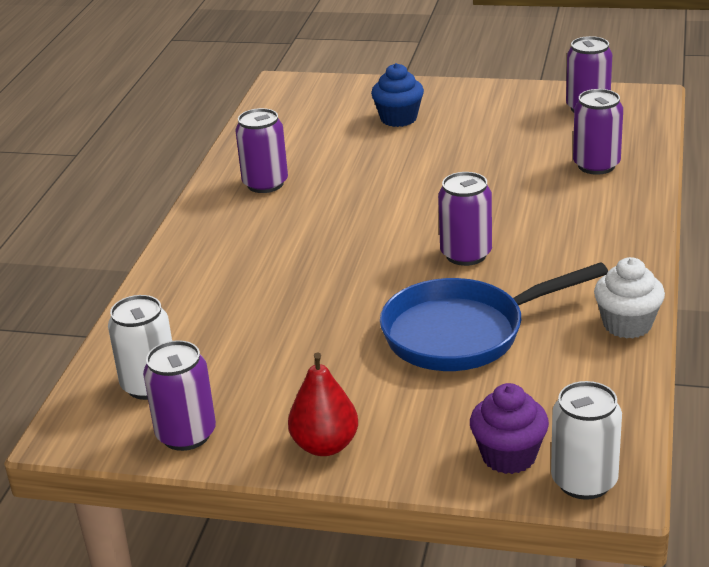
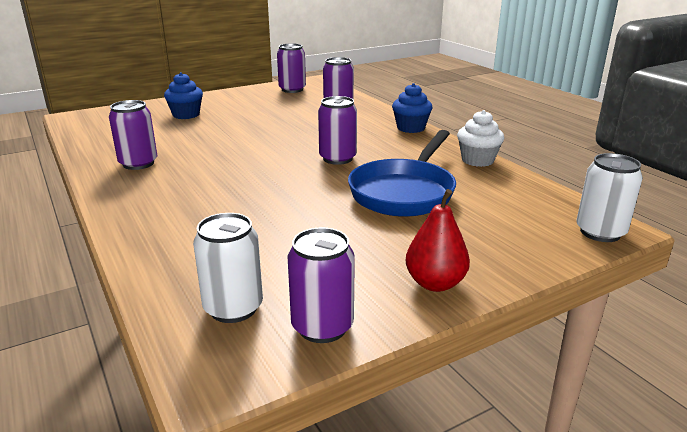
camera: 45 degrees left, 5 degrees down
purple cupcake [470,383,549,474] -> none
none -> blue cupcake [392,83,432,133]

